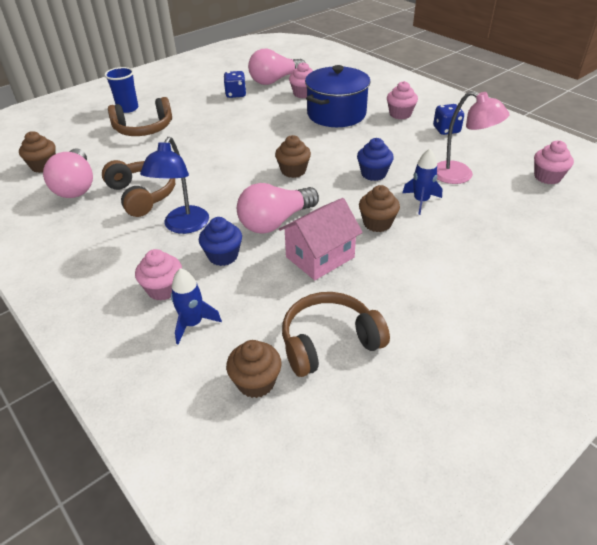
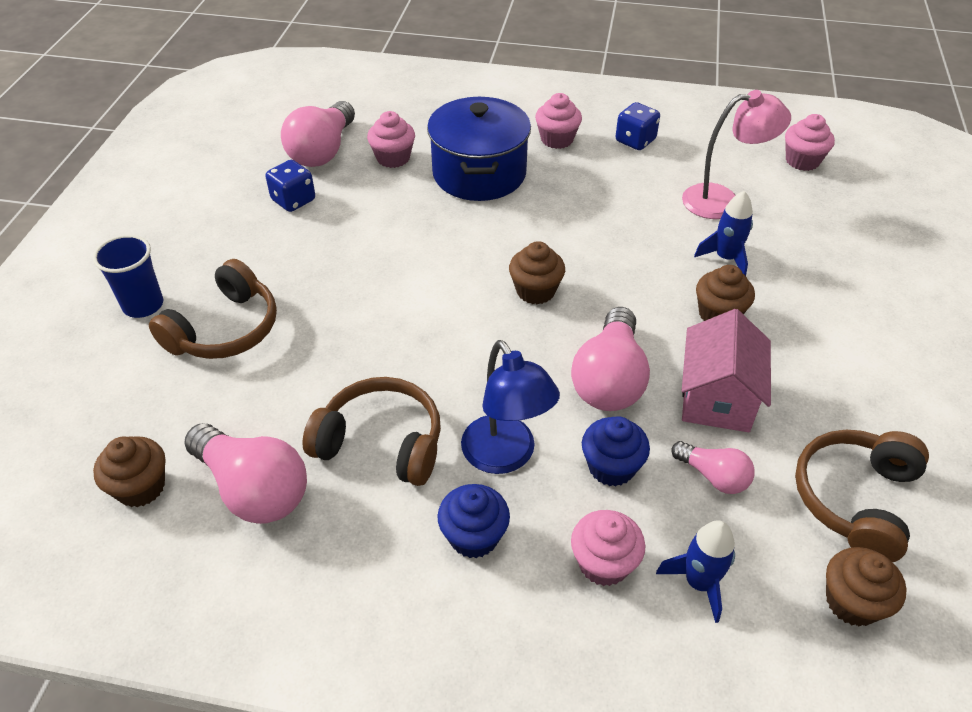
camera: 40 degrees left, 5 degrees up
blue cupcake [357,138,394,181] -> blue cupcake moved to [437,484,510,558]
none -> pink light bulb [671,441,755,494]

